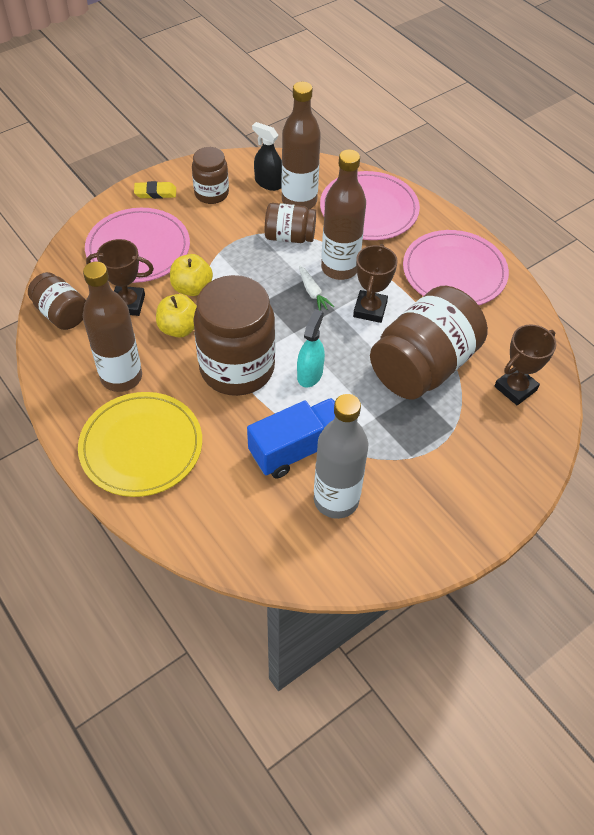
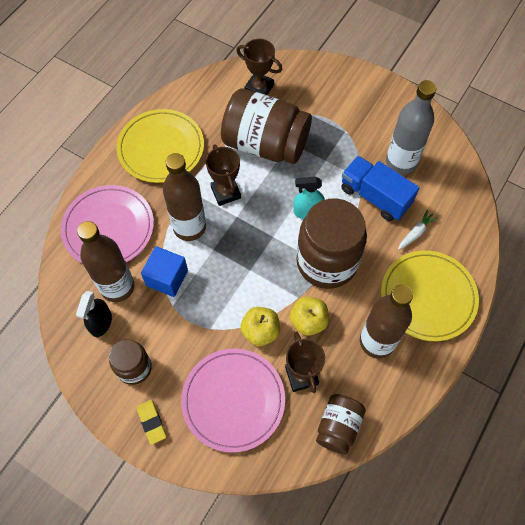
camera: 110 degrees left, 10 degrees up
brown jar [265,203,316,243] -> blue cube [141,246,188,297]
white carrot [299,266,334,311] -> white carrot moved to [398,210,438,250]
brown trophy [353,244,398,323] -> brown trophy turned 75 degrees clockwise [206,144,241,206]
pink plate [403,230,509,305] -> yellow plate [116,109,204,183]

